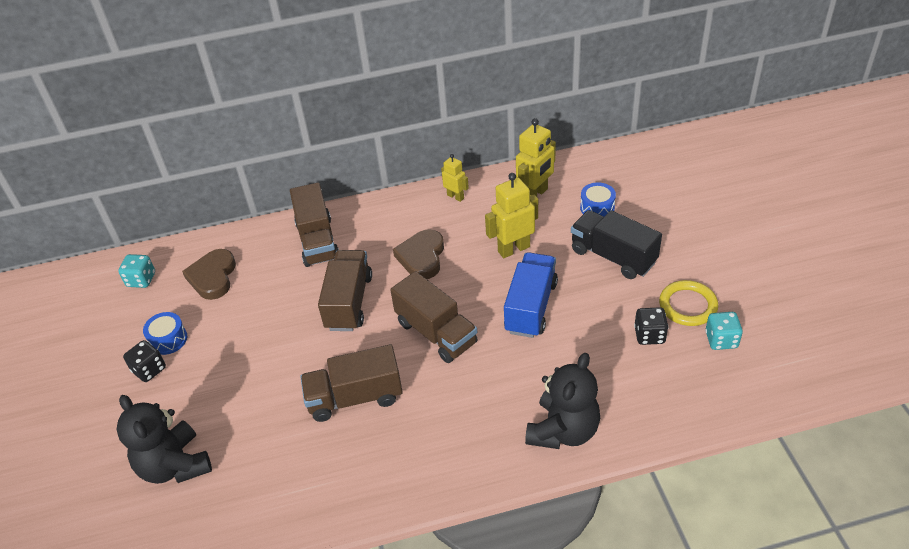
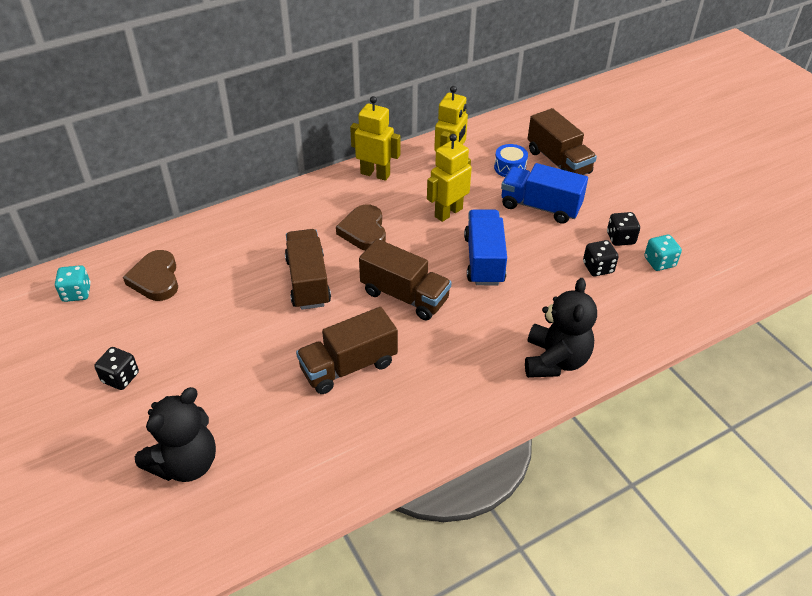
camera: 20 degrees left, 0 degrees up
black teddy bear [116,395,212,484] -> black teddy bear turned 90 degrees counterclockwise [135,387,216,482]
blue drum [143,312,187,355] -> none
brown truck [290,183,339,267] -> brown truck moved to [528,108,597,175]
yellow robot [441,154,469,202] -> yellow robot [350,96,400,181], size x1.70
black truck [571,210,662,279] -> blue truck [501,163,588,224]
yellow ring [659,280,718,326] -> black dice [607,212,640,246]

